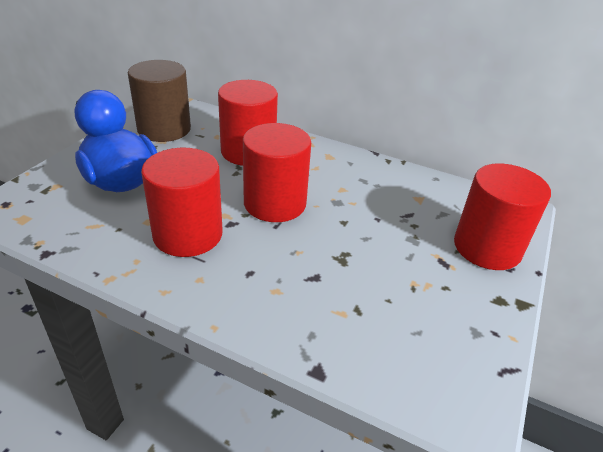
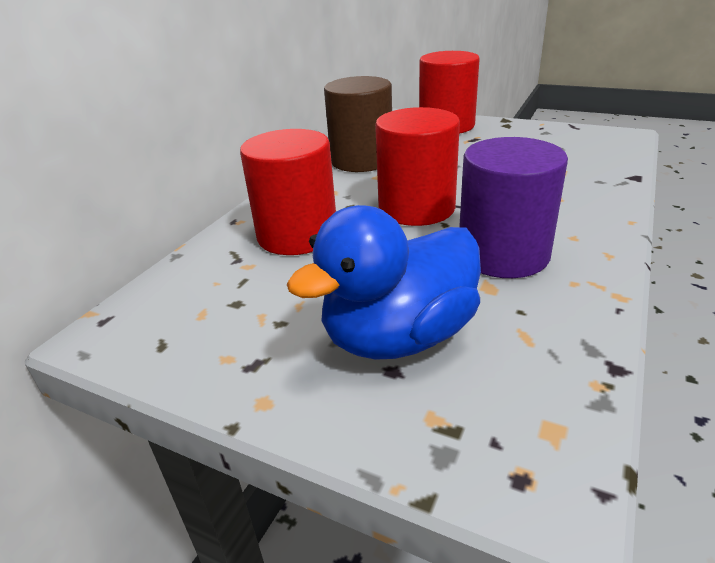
camera: 85 degrees left, 5 degrees down
brown cylinder [128,60,191,142] -> brown cylinder moved to [324,76,392,172]
red cylinder [141,148,223,257] -> purple cylinder [459,137,568,278]

